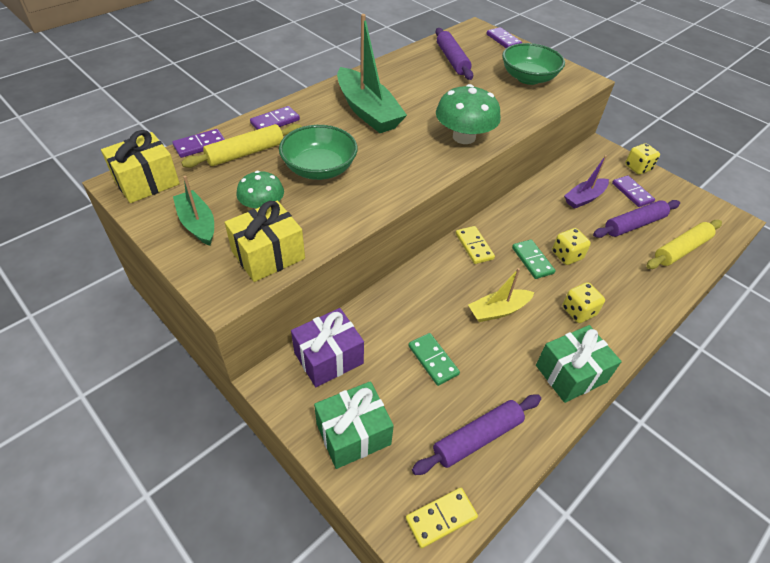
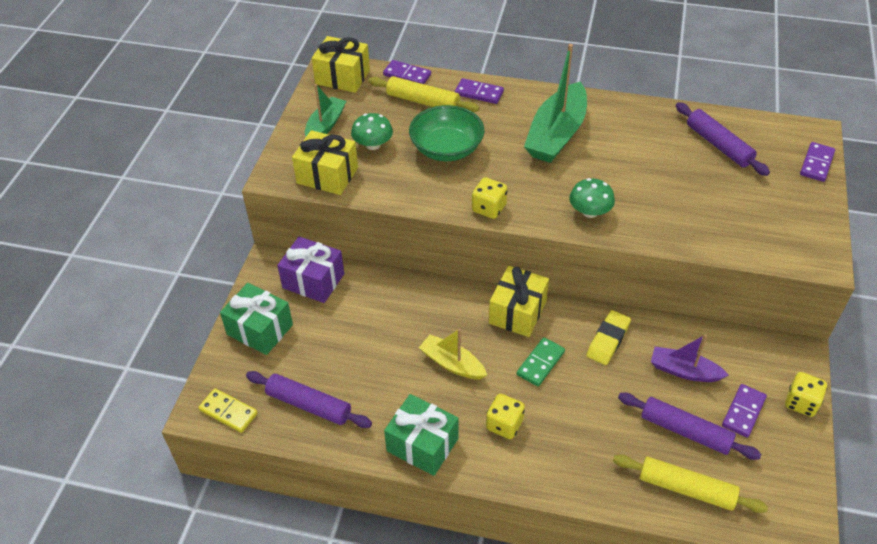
camera: 60 degrees right, 0 degrees up
green domino [408,333,460,386] -> none
purple rolling pin [436,28,473,80] -> purple rolling pin turned 75 degrees counterclockwise [676,102,770,176]
green mushroom [436,84,501,144] -> green mushroom [569,178,615,218], size x0.62
yellow domino [456,226,495,264] -> yellow gift [489,265,549,337]
green bowl [502,43,565,85] -> none
yellow dice [552,228,591,265] -> yellow dice moved to [472,177,508,219]
none -> yellow eraser [586,310,631,365]

